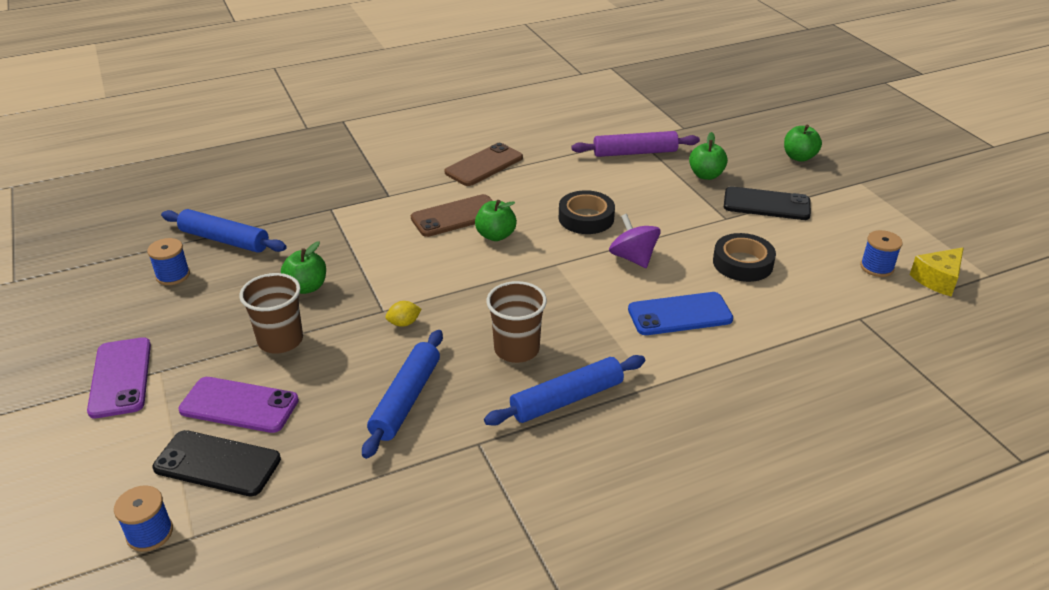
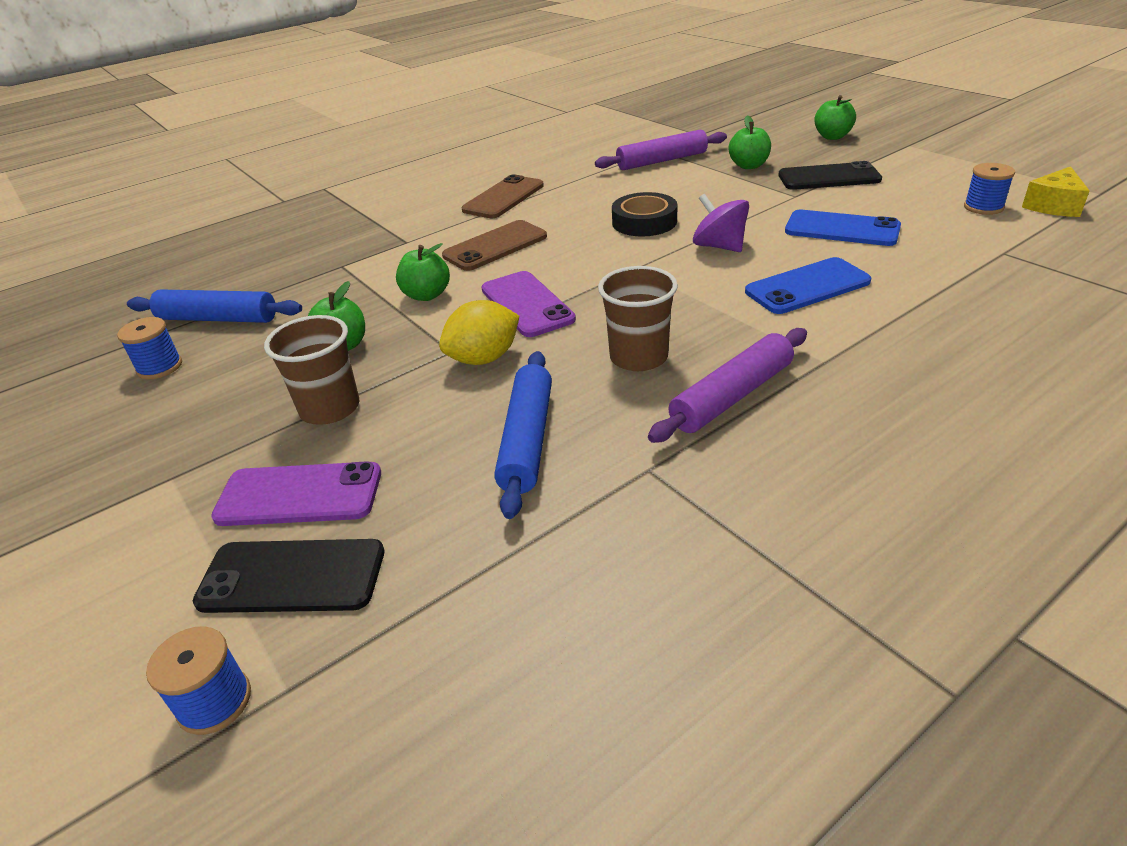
camera: 10 degrees left, 0 degrees up
purple phone [87,337,151,418] -> purple phone moved to [482,271,576,337]
yellow lemon [386,301,422,327] -> yellow lemon [439,300,519,365], size x1.87
green apple [475,200,517,241] -> green apple moved to [396,243,450,301]
blue rolling pin [484,355,645,426] -> purple rolling pin [648,328,807,443]
black tape [713,233,776,282] -> blue phone [785,210,901,246]

